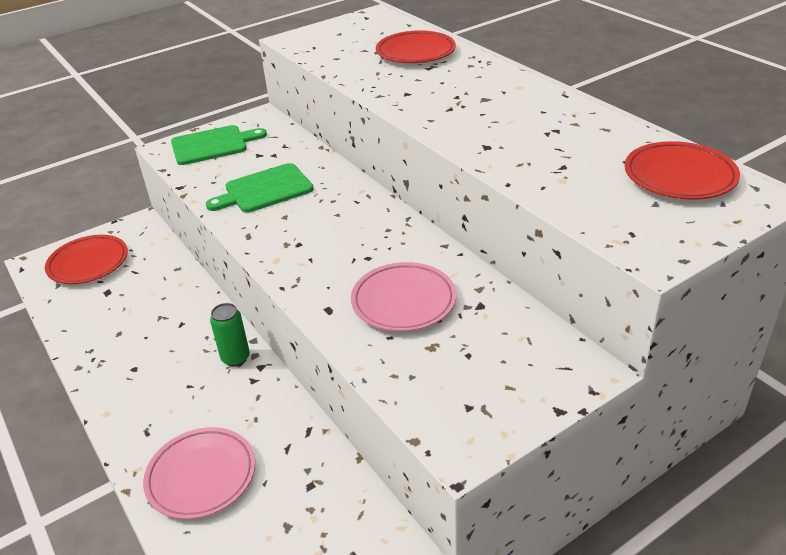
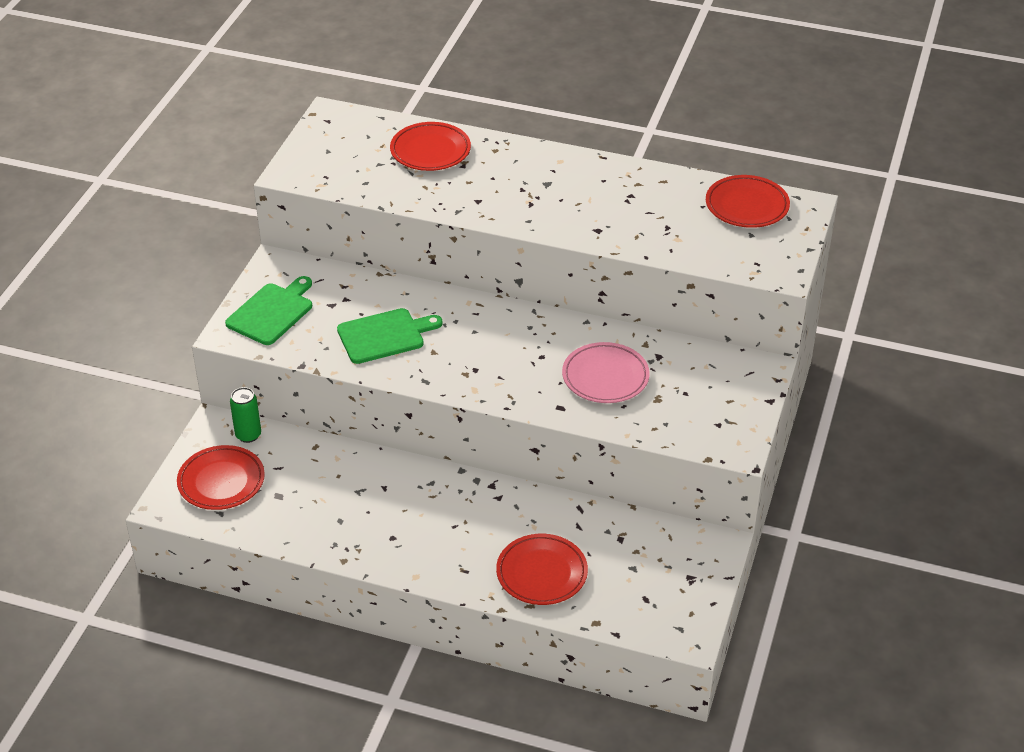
camera: 40 degrees left, 5 degrees up
pink plate [143,427,255,519] -> red plate [496,534,588,605]
green cutting board [206,163,314,213] -> green cutting board turned 135 degrees counterclockwise [337,308,443,364]
green can [210,303,250,367] -> green can moved to [230,387,261,443]

